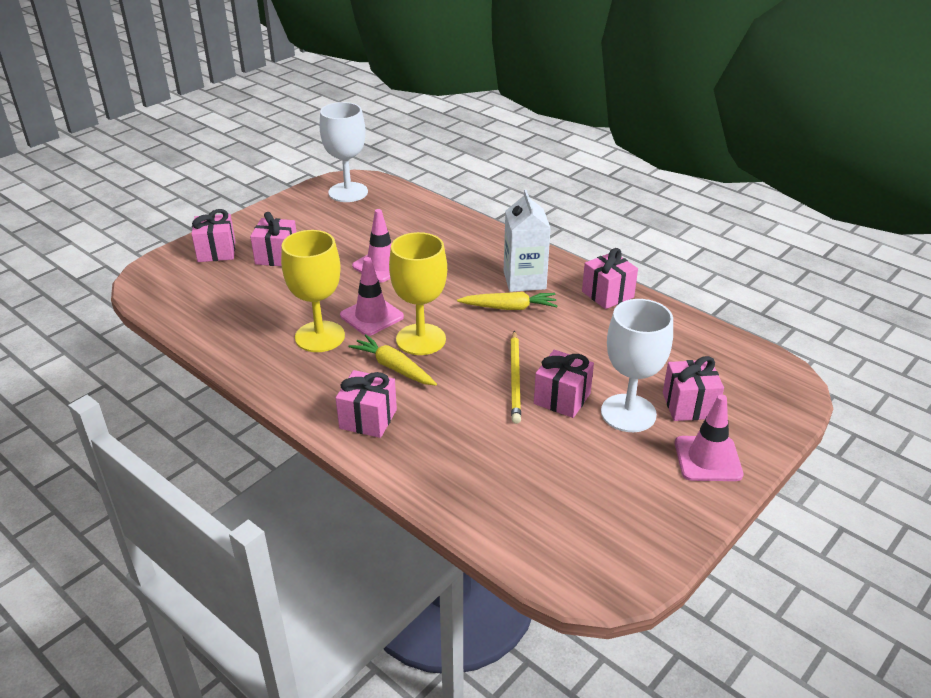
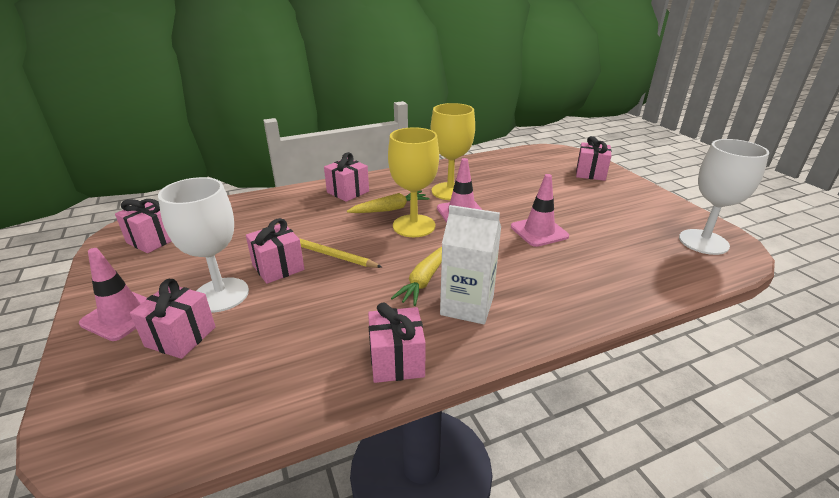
camera: 115 degrees right, 5 degrees down
pink gift [250,212,296,266] -> pink gift moved to [115,199,172,253]

